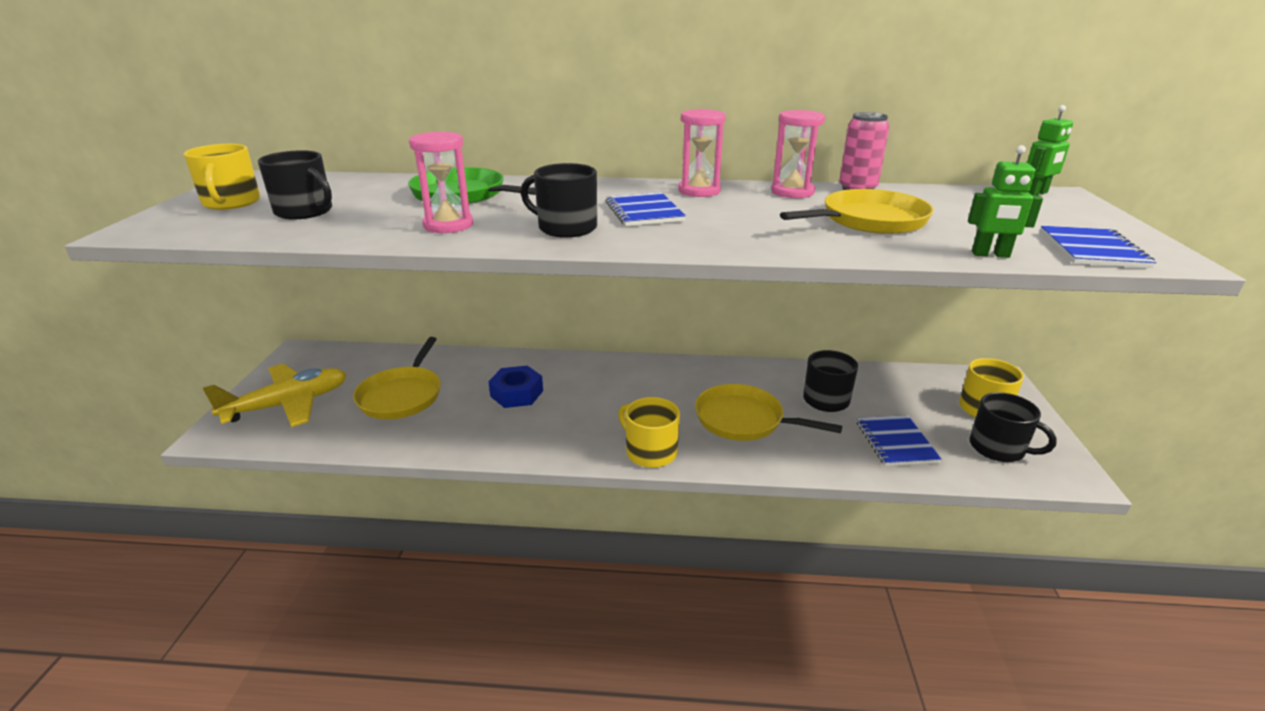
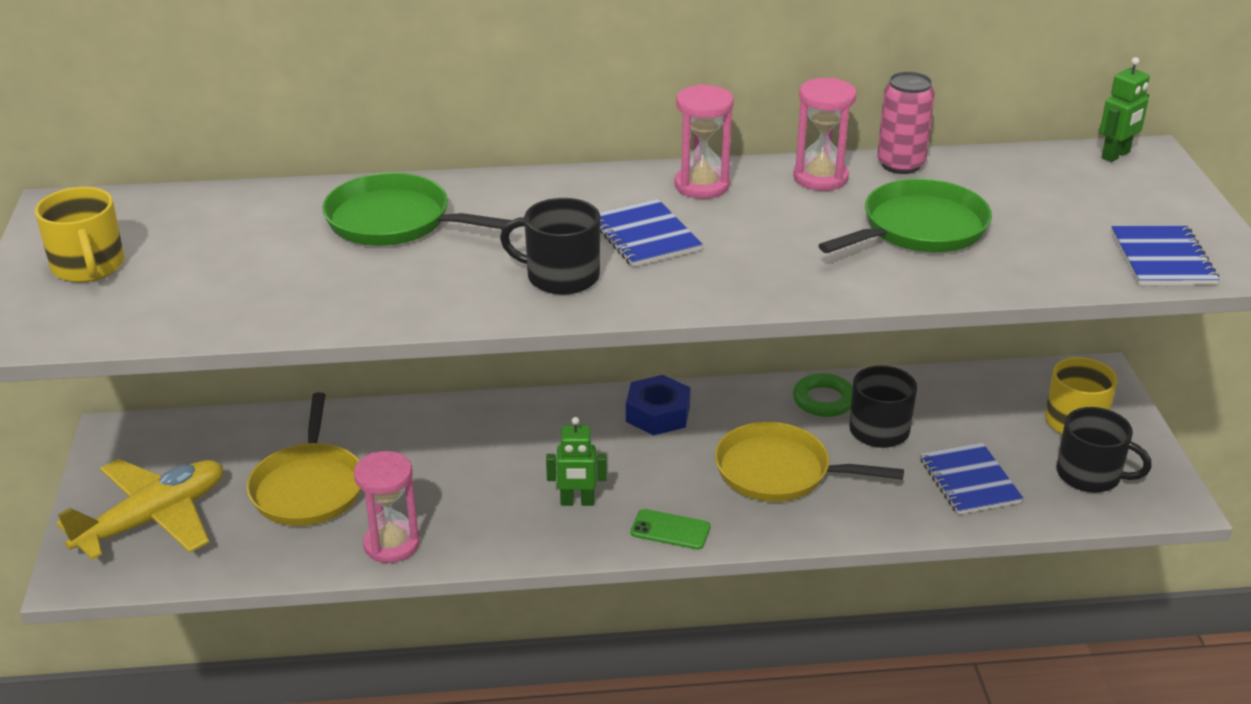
camera: 10 degrees left, 5 degrees up
black mug [258,150,332,219] -> none
pink hourglass [409,132,473,233] -> pink hourglass moved to [354,451,420,563]
blue nut [488,366,543,408] -> blue nut moved to [626,375,690,435]
yellow mug [618,397,680,468] -> green phone [631,509,711,550]
yellow pan [780,189,934,234] -> green pan [818,179,992,253]
green robot [968,145,1043,258] -> green robot moved to [546,417,607,506]
none -> green ring [793,373,853,417]

